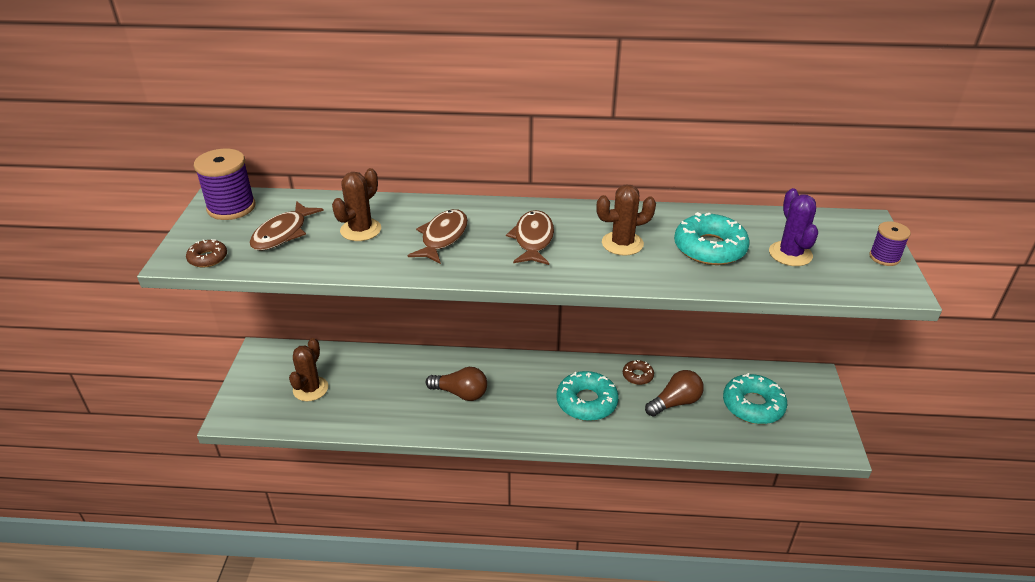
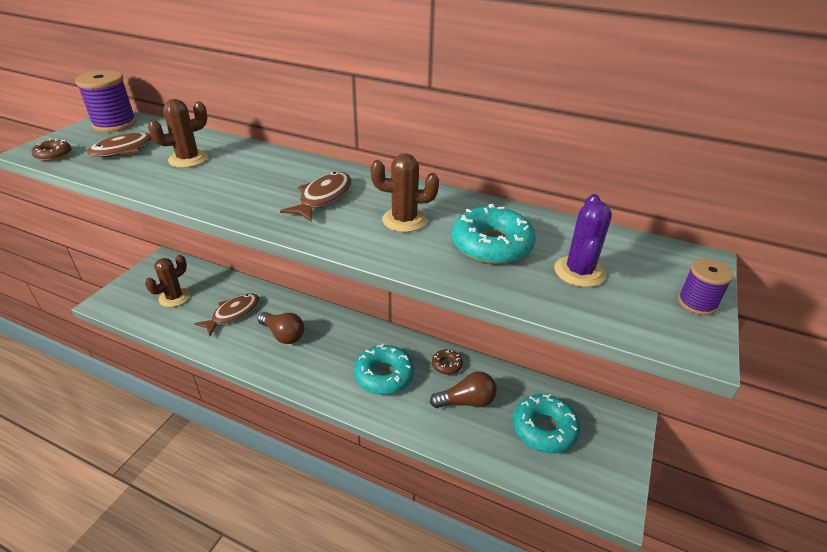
camera: 20 degrees right, 0 degrees up
brown fish [407,209,468,264] -> brown fish moved to [194,293,259,336]

